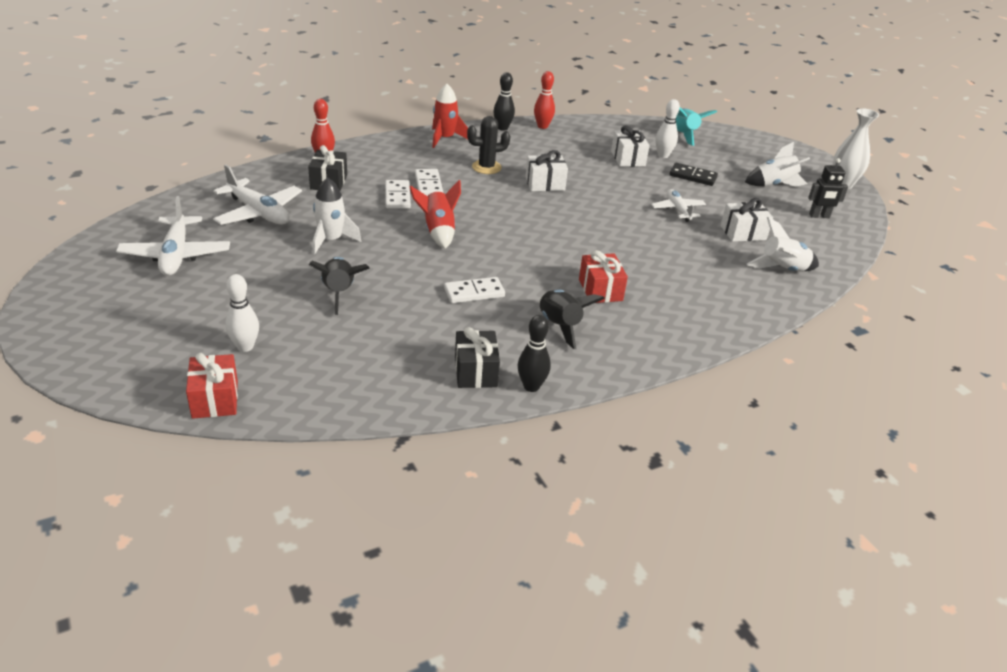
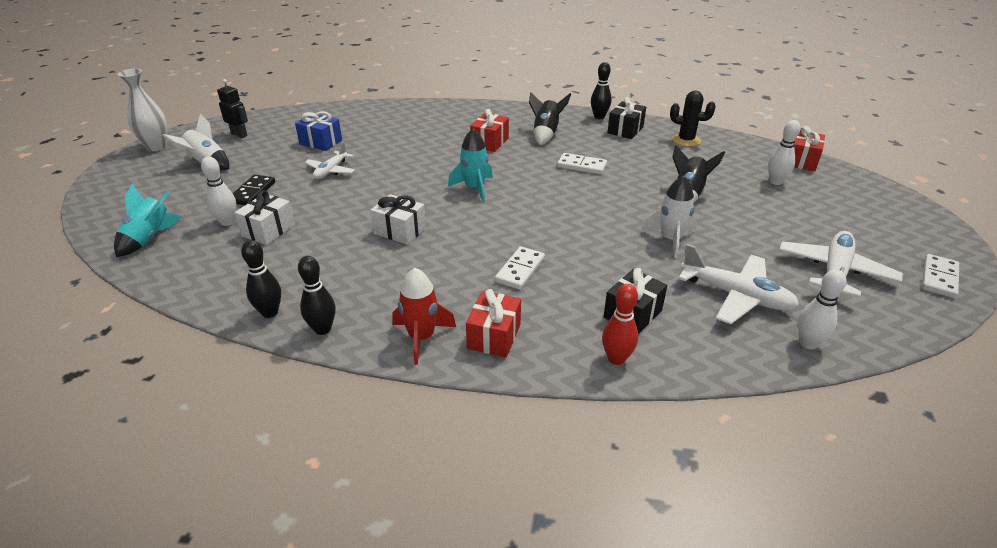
camera: 140 degrees left, 0 degrees up
white plane [213,165,302,225] -> white plane turned 135 degrees clockwise [678,244,799,324]
white domino [385,180,411,209] -> white domino moved to [922,254,959,298]
red rocket [410,180,461,249] -> none
black cactus [467,116,510,174] -> black cactus moved to [670,91,716,147]
red bowling pin [534,71,555,129] -> black bowling pin [241,240,281,318]
black domino [670,163,718,186] -> black domino turned 45 degrees clockwise [233,175,275,205]
white gift [721,198,773,242] -> blue gift [295,111,342,151]
white rocket [747,217,819,272] -> none
none -> turquoise rocket [448,129,493,202]
none -> red gift [466,289,521,357]
none -> white bowling pin [798,269,846,349]

